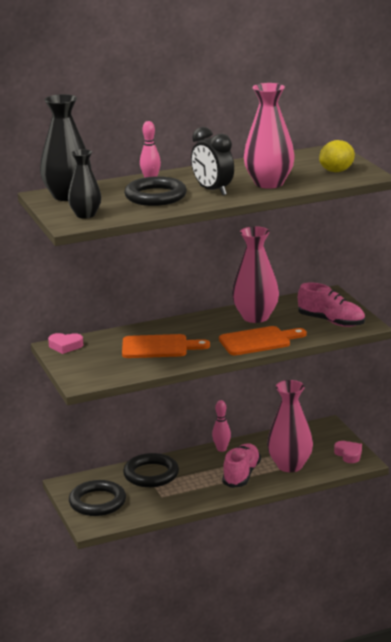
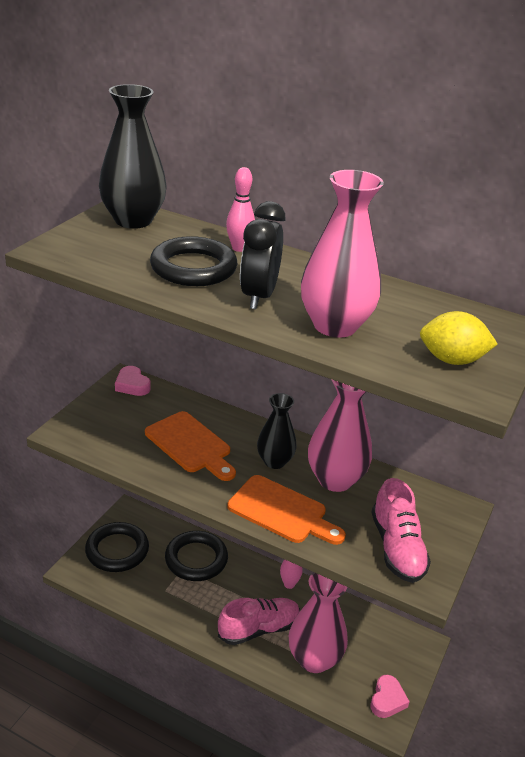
camera: 45 degrees right, 10 degrees up
black vase [68,149,101,219] -> black vase moved to [257,393,297,469]

